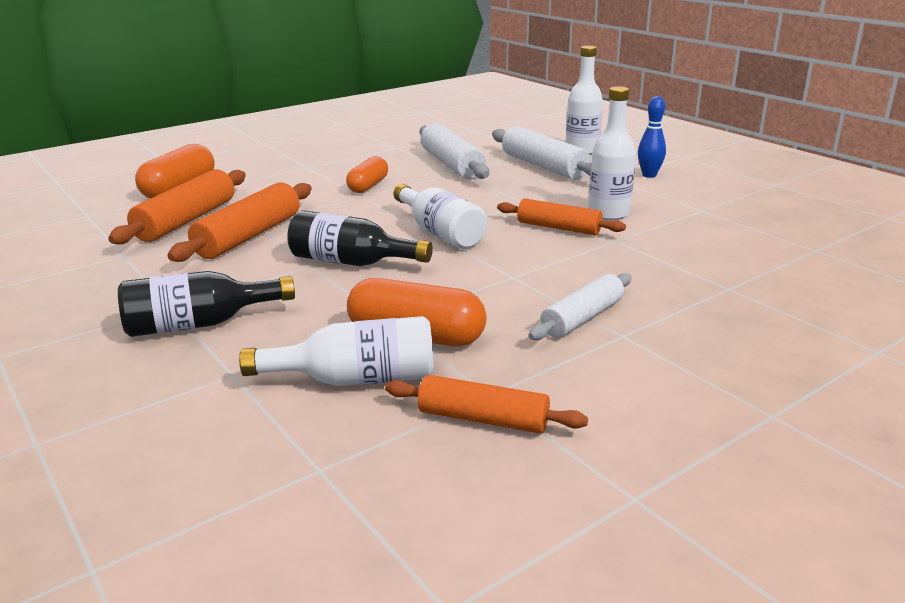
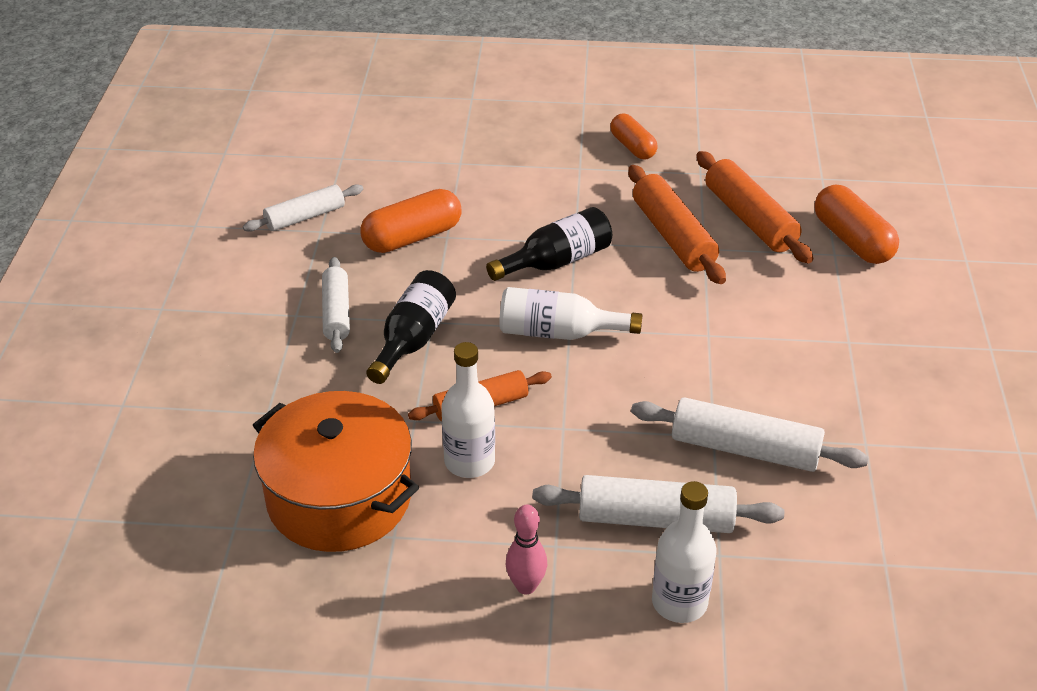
camera: 130 degrees right, 15 degrees up
black bottle [118,271,295,337] -> black bottle moved to [366,270,456,384]
white bottle [239,316,434,386] -> none
orange capsule [346,156,388,193] -> orange capsule moved to [610,114,658,160]
orange rolling pin [385,375,588,434] -> white rolling pin [243,184,363,232]
blue bowling pin [638,96,666,178] -> pink bowling pin [506,505,547,594]
none -> orange pot [253,391,419,552]

